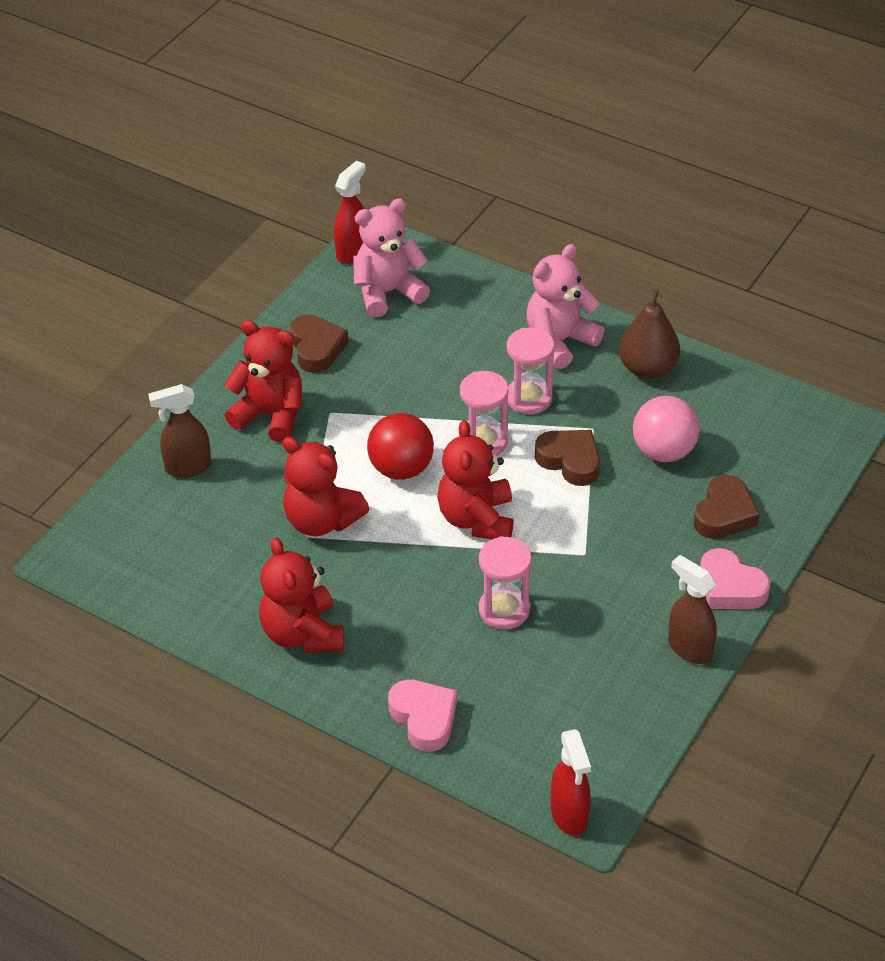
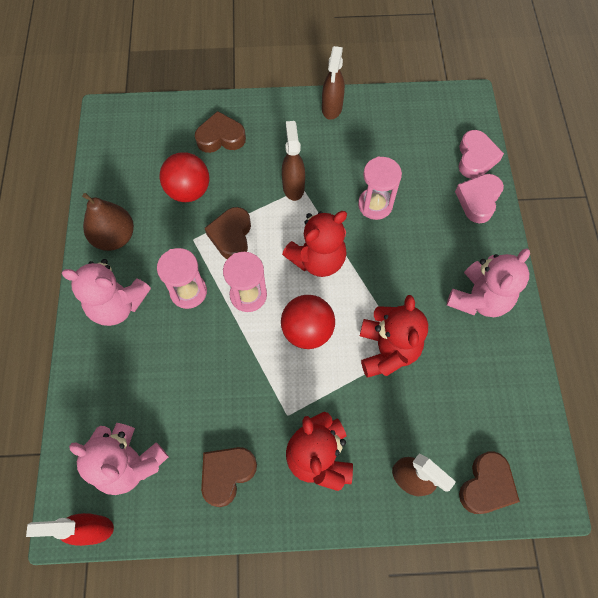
camera: 125 degrees left, 20 degrees up
red teddy bear [259,538,344,653] -> pink teddy bear [447,248,530,317]
red spray bottle [551,729,591,836] -> none
pink ball [633,396,700,462] -> red ball [159,152,209,202]
pink heart [700,548,770,609] -> pink heart moved to [459,130,504,179]
none -> brown spray bottle [282,121,305,201]
none -> brown heart [459,451,520,514]

